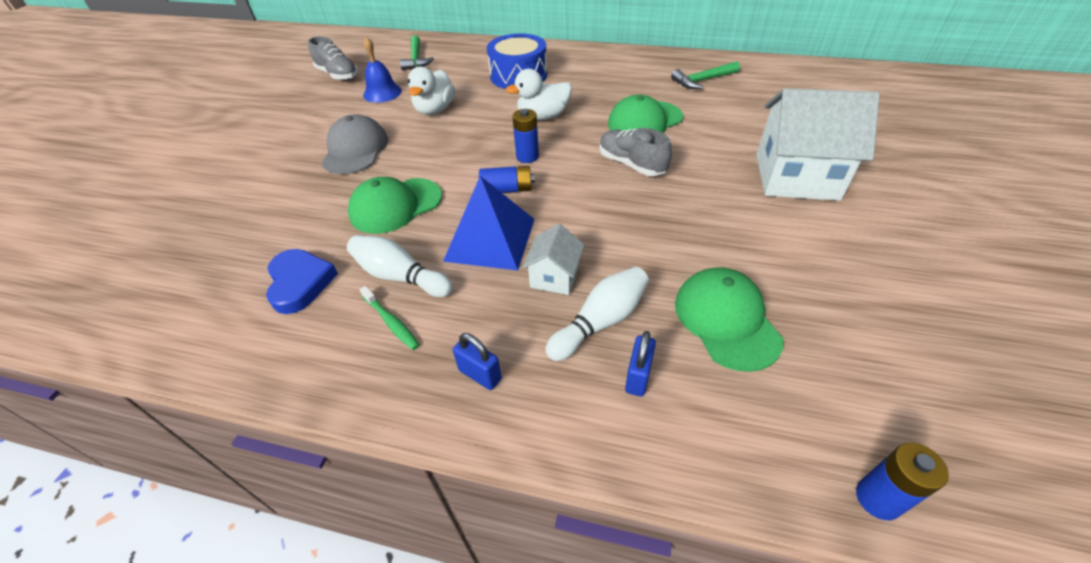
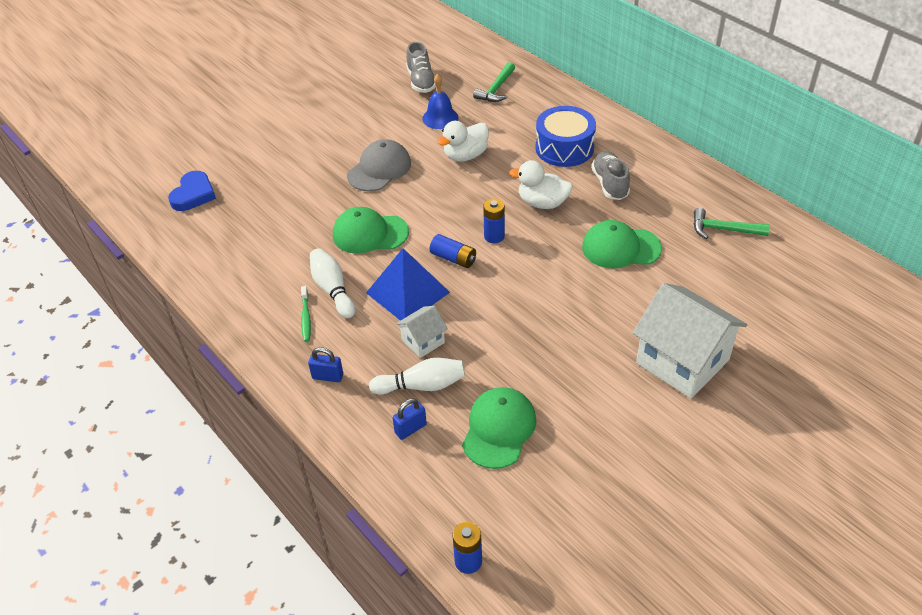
camera: 35 degrees right, 0 degrees up
blue heart [266,249,338,314] -> blue heart moved to [168,171,216,211]
blue padlock [453,333,502,390] -> blue padlock turned 60 degrees counterclockwise [308,347,343,382]
grey shoe [600,128,672,176] -> grey shoe moved to [591,151,630,200]

